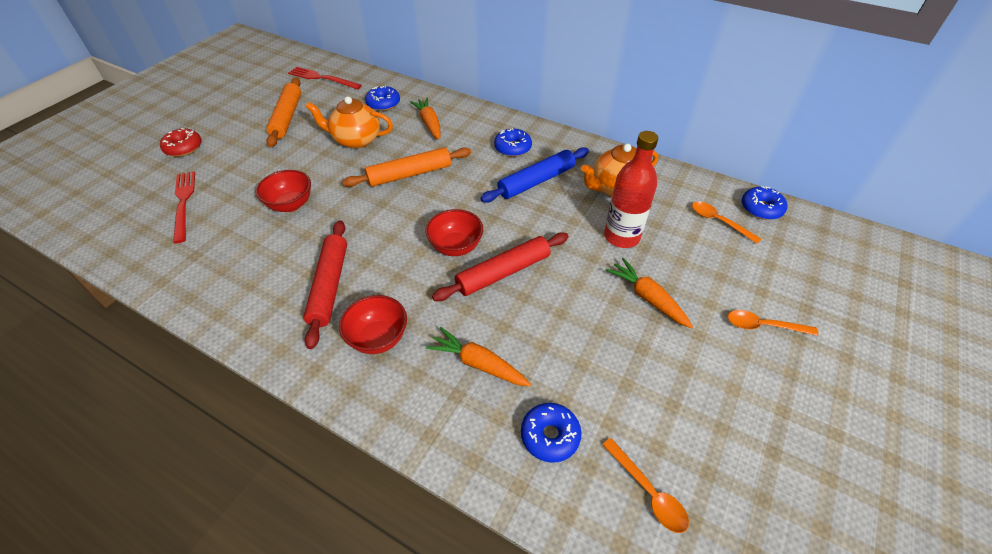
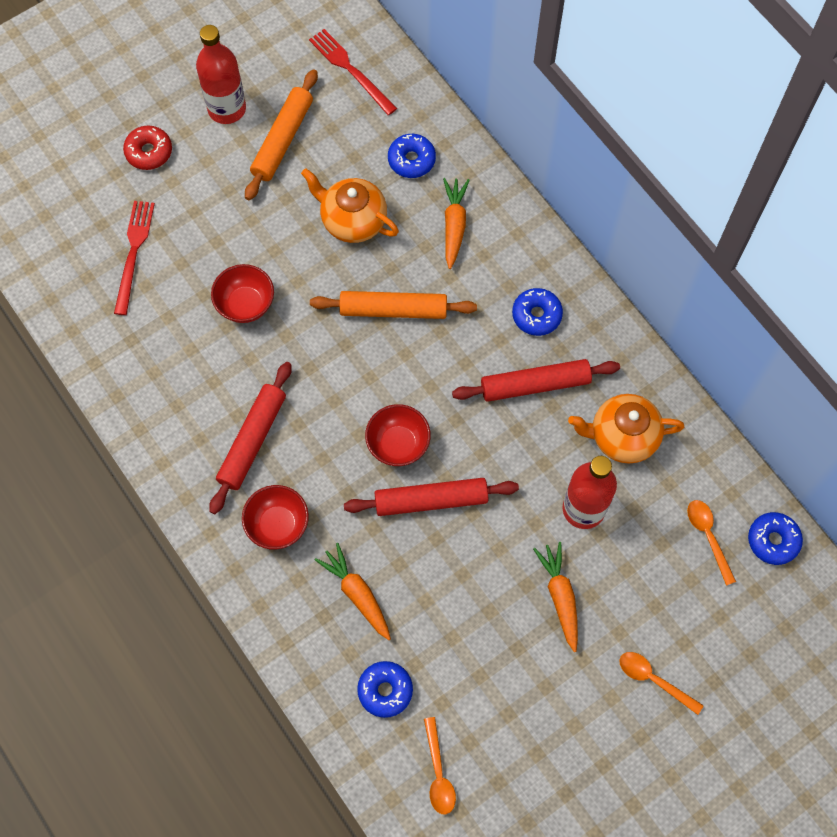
camera: 25 degrees right, 20 degrees up
blue rolling pin [480,147,589,202] -> red rolling pin [452,359,620,402]
none -> red bottle [196,25,246,124]

